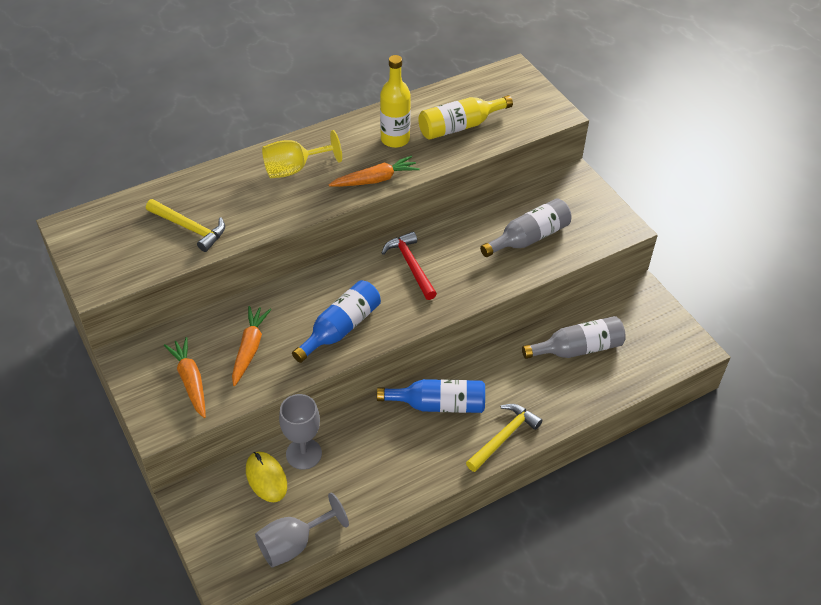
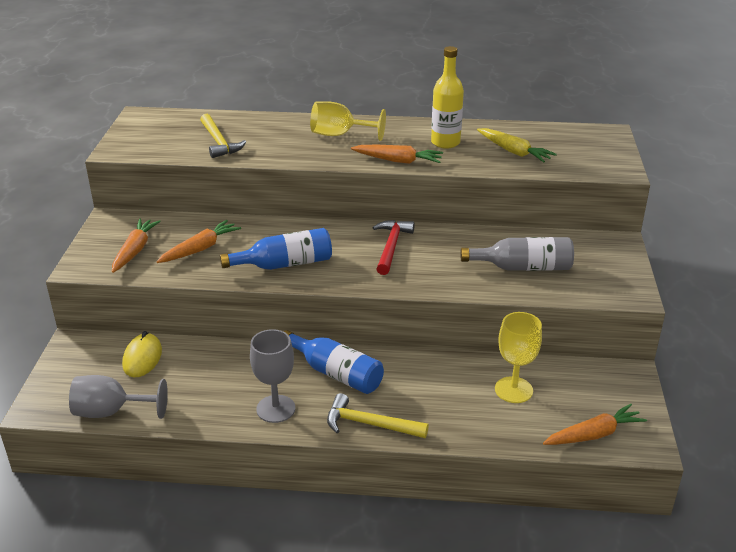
camera: 35 degrees right, 15 degrees down
grey goblet [279,394,322,470] -> grey goblet moved to [250,329,295,423]
yellow bottle [418,95,513,140] -> yellow carrot [477,128,557,162]
yellow hammer [466,404,542,472] -> yellow hammer turned 150 degrees counterclockwise [327,393,429,438]
grey bottle [522,316,626,359] -> yellow goblet [495,312,542,403]
none -> orange carrot [543,404,647,445]

